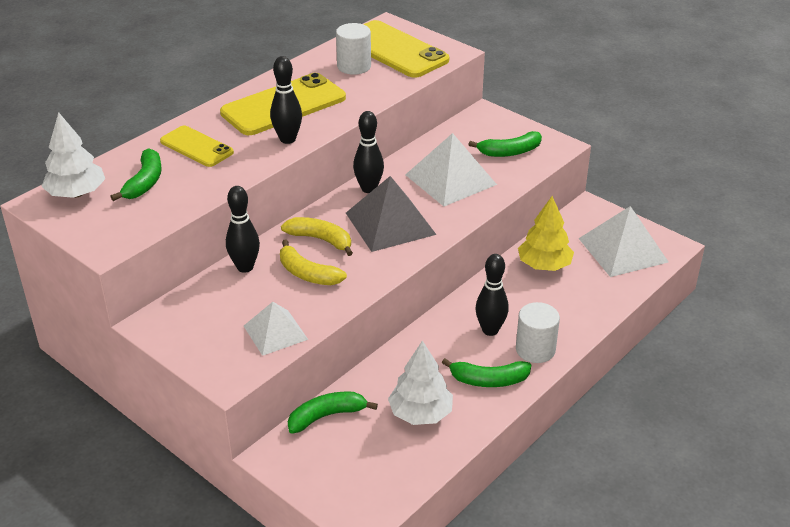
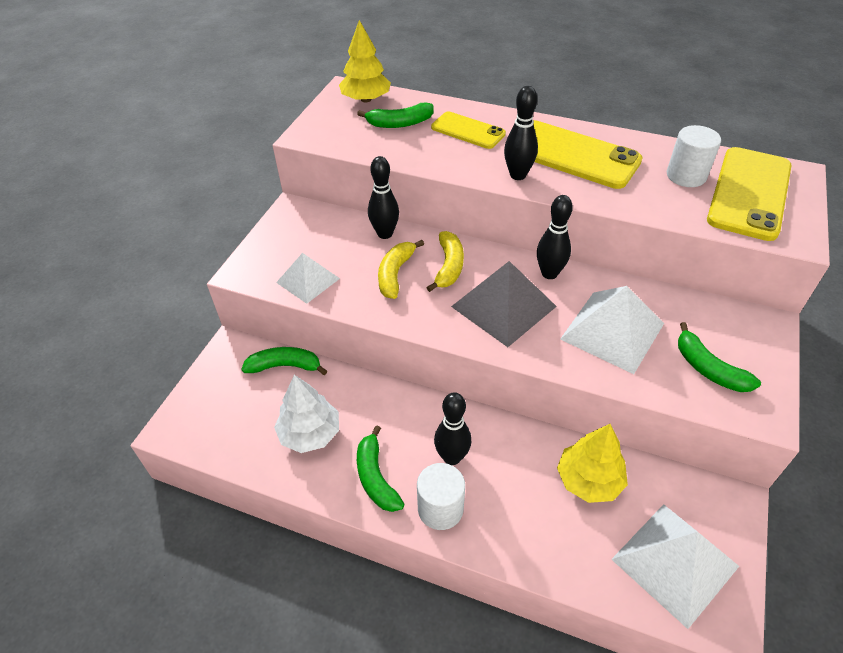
camera: 70 degrees right, 10 degrees up
white tree [41,112,105,198] -> yellow tree [339,20,391,102]
yellow phone [160,126,234,167] -> yellow phone turned 75 degrees counterclockwise [431,111,506,149]
green banana [288,392,378,434] -> green banana turned 45 degrees counterclockwise [241,347,327,375]

